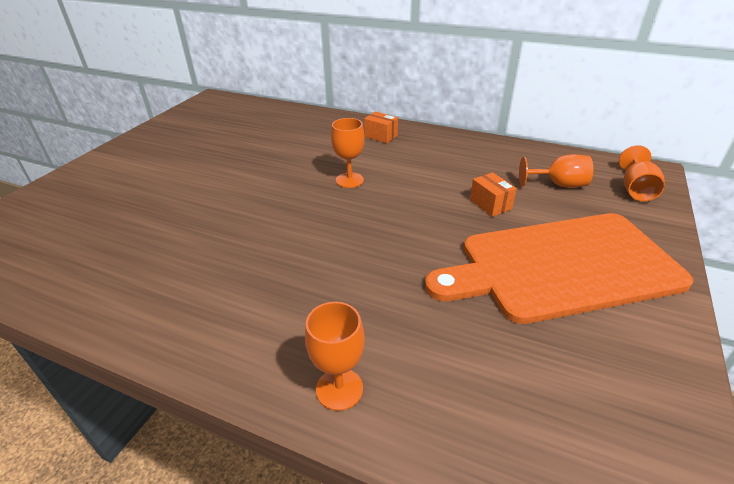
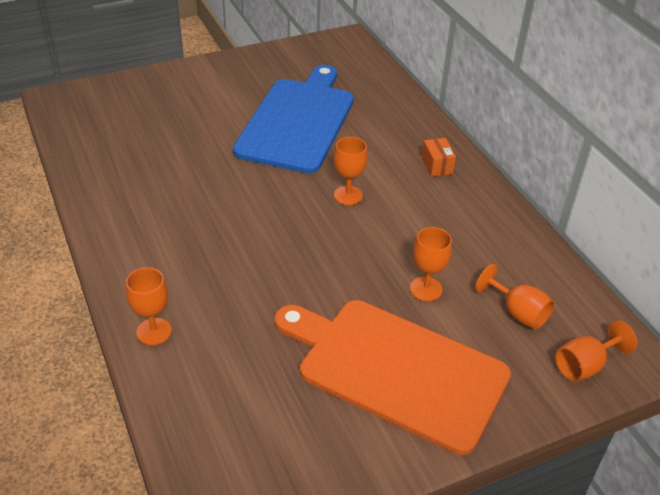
camera: 40 degrees right, 5 degrees up
orange box [470,172,517,217] -> orange goblet [410,227,452,301]
none -> blue cutting board [233,65,354,173]

